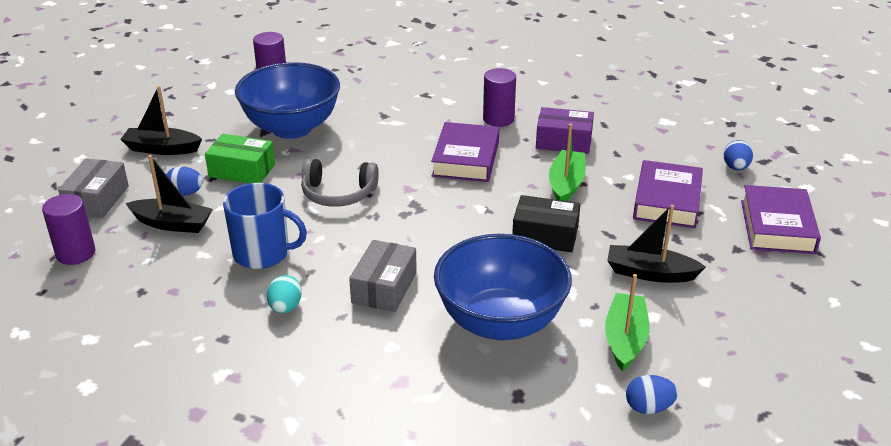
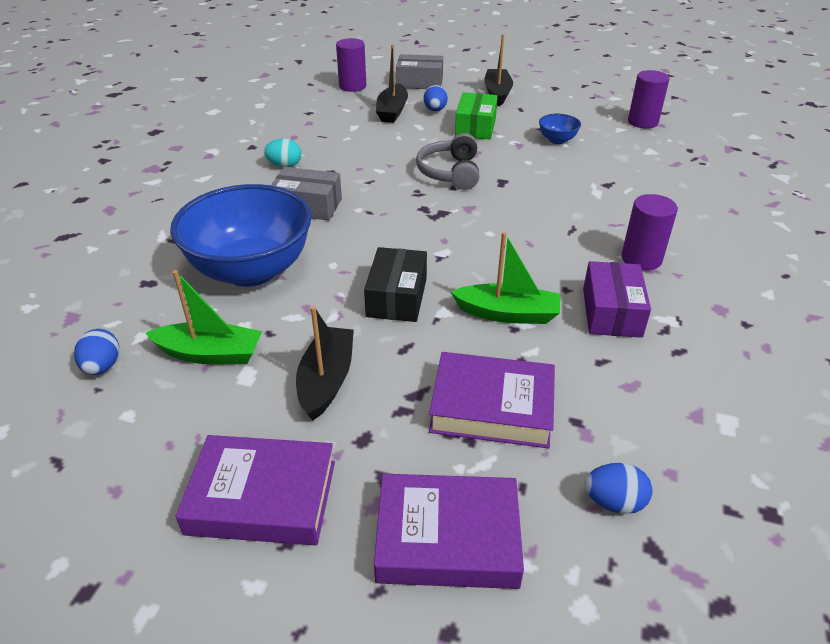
camera: 85 degrees right, 5 degrees up
blue mug [223,183,307,269] -> none
blue bowl [235,62,340,139] -> blue bowl [539,114,581,144], size x0.41
purple book [431,122,499,182] -> purple book moved to [176,435,335,545]

